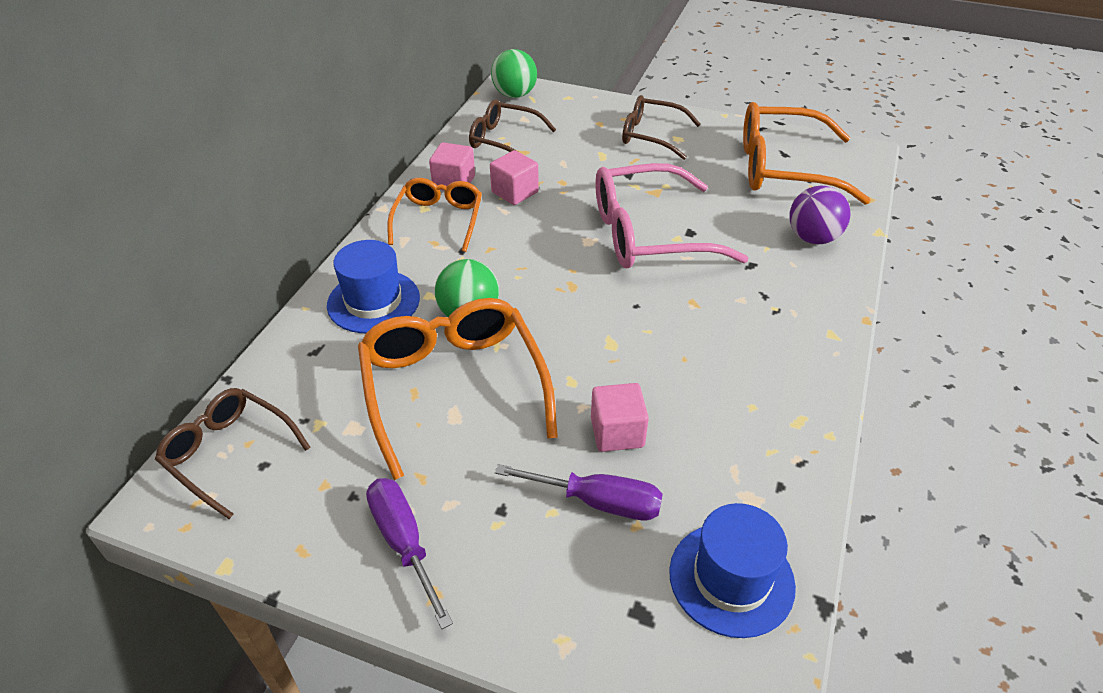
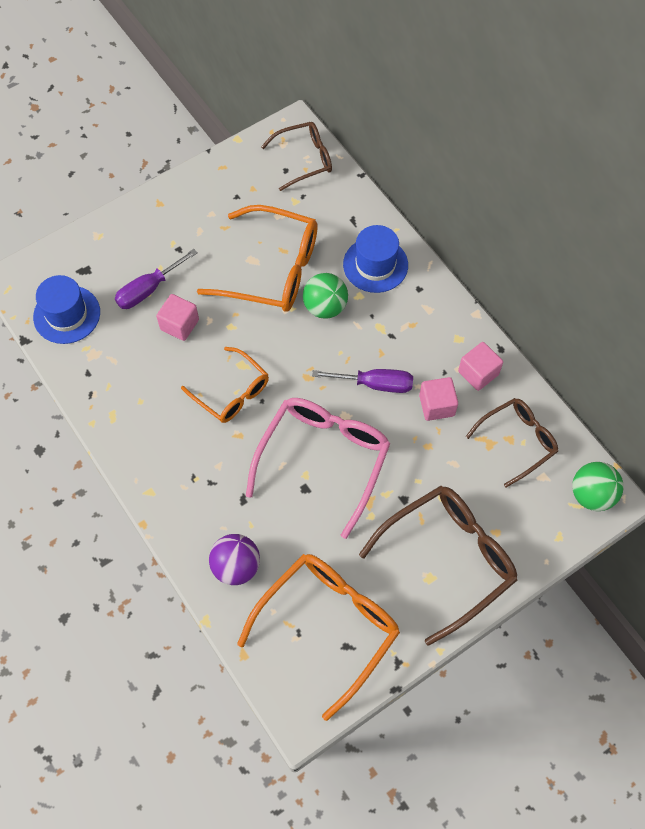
camera: 125 degrees right, 20 degrees up
purple screwdriver [366,478,453,629] -> purple screwdriver moved to [312,369,413,393]
orange glasses [387,178,482,252] -> orange glasses moved to [181,347,269,423]
brown glasses [622,95,700,160] -> brown glasses [359,486,518,646], size x1.63

